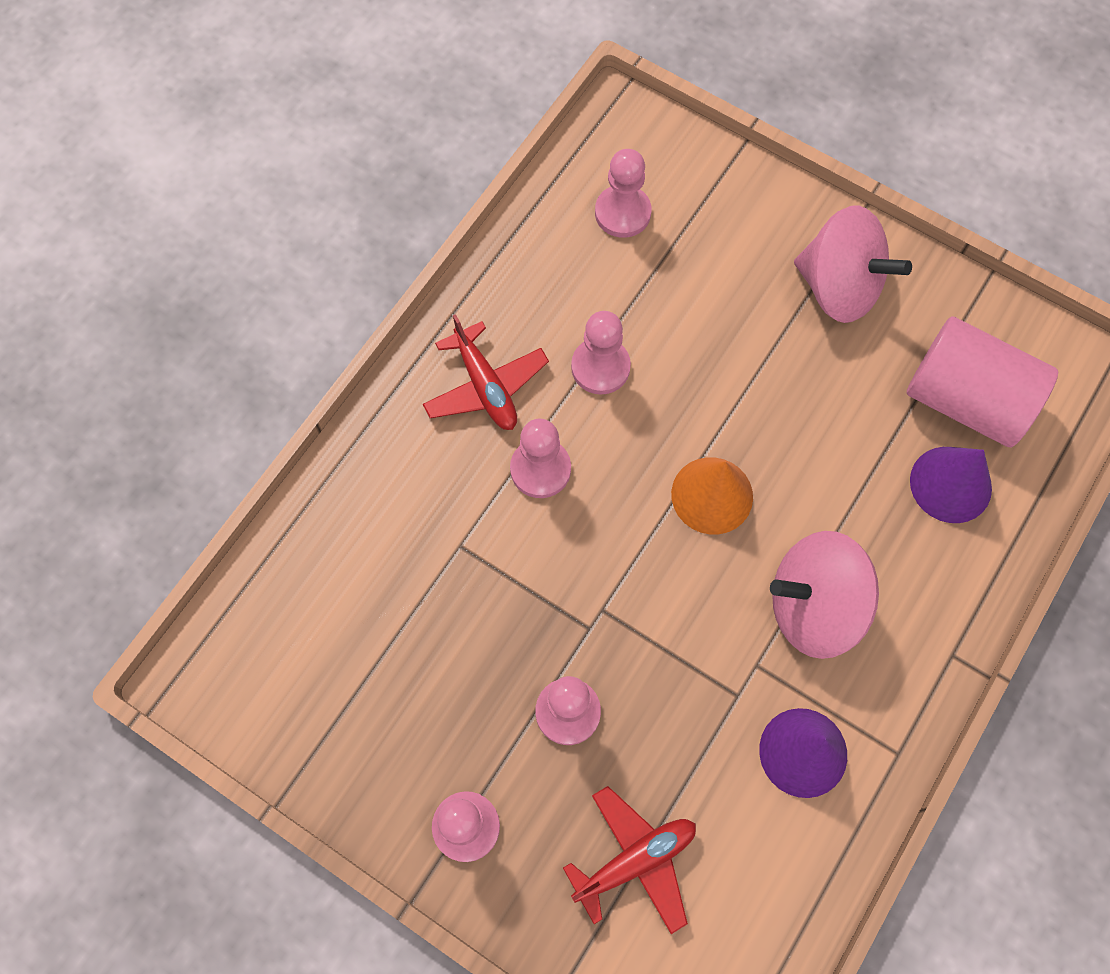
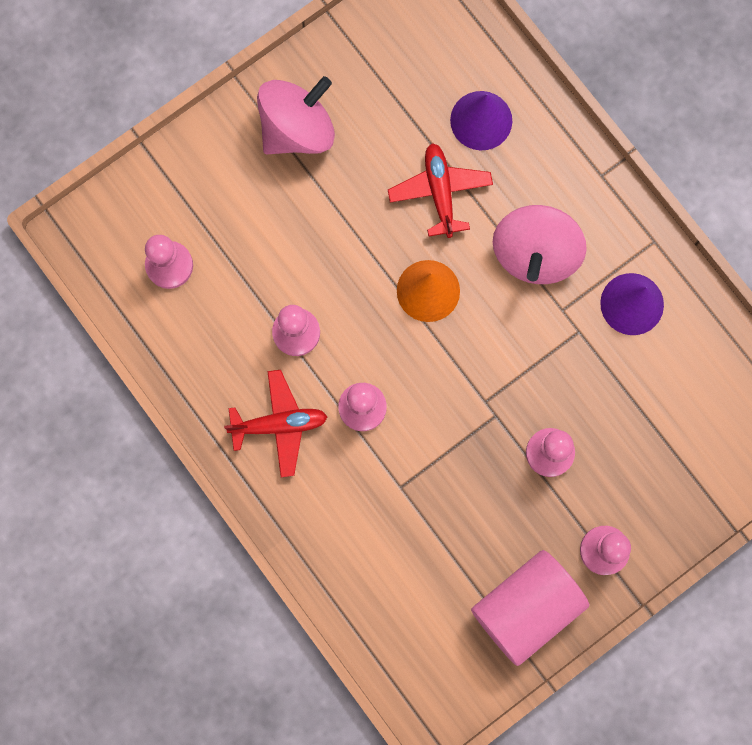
camera: 70 degrees left, 10 degrees up
red plane [563,786,696,934] -> red plane moved to [388,143,493,238]
pink cylinder [906,316,1059,448] -> pink cylinder moved to [471,550,589,666]

